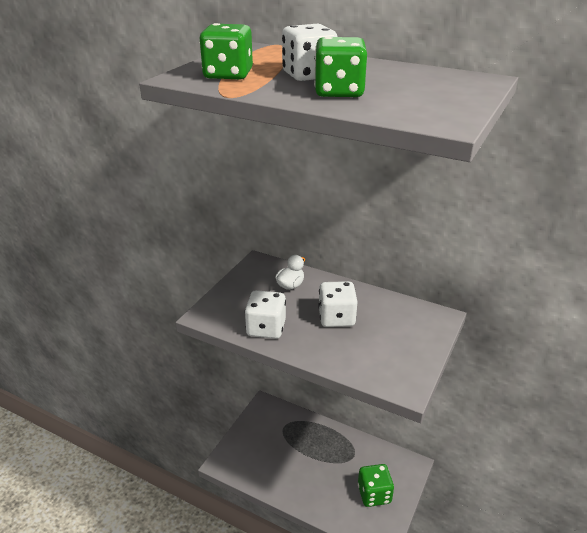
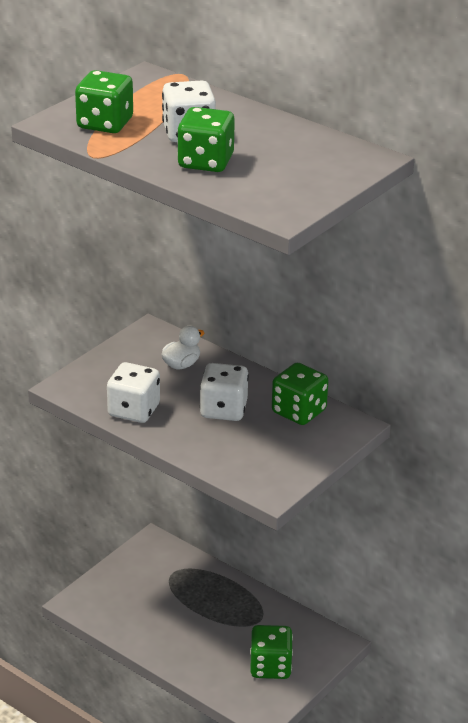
camera: 10 degrees right, 0 degrees up
none -> green dice [272,363,328,425]

